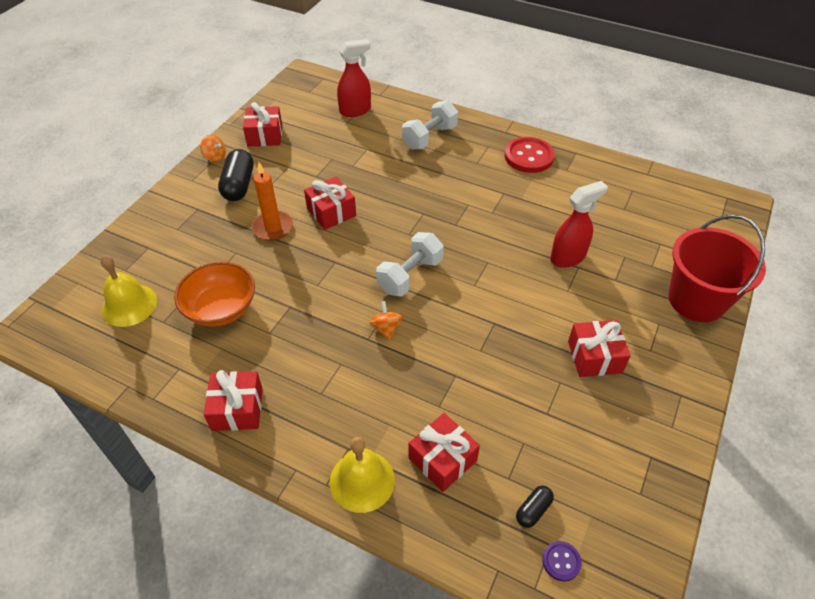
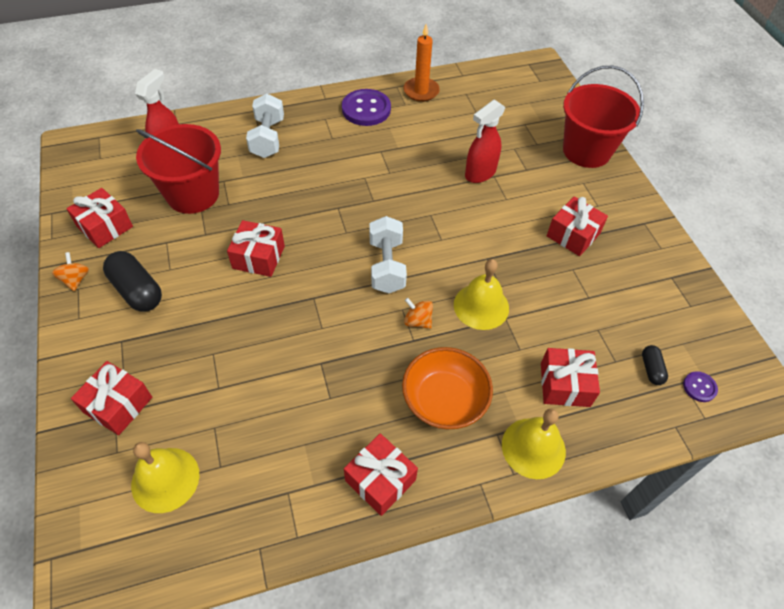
camera: 45 degrees left, 5 degrees up
orange bowl [174,262,255,327] -> orange bowl moved to [402,347,493,429]
orange spinning top [200,135,226,162] -> orange spinning top turned 90 degrees counterclockwise [52,252,89,291]
orange candle [252,162,293,241] -> orange candle moved to [403,24,440,102]
red button [505,137,555,173] -> purple button [342,89,391,126]
red spray bottle [550,181,608,268] -> red spray bottle turned 150 degrees counterclockwise [465,100,506,183]
none -> red gift [71,361,152,435]
none -> red bucket [136,124,221,214]
none -> yellow bell [454,259,509,330]

